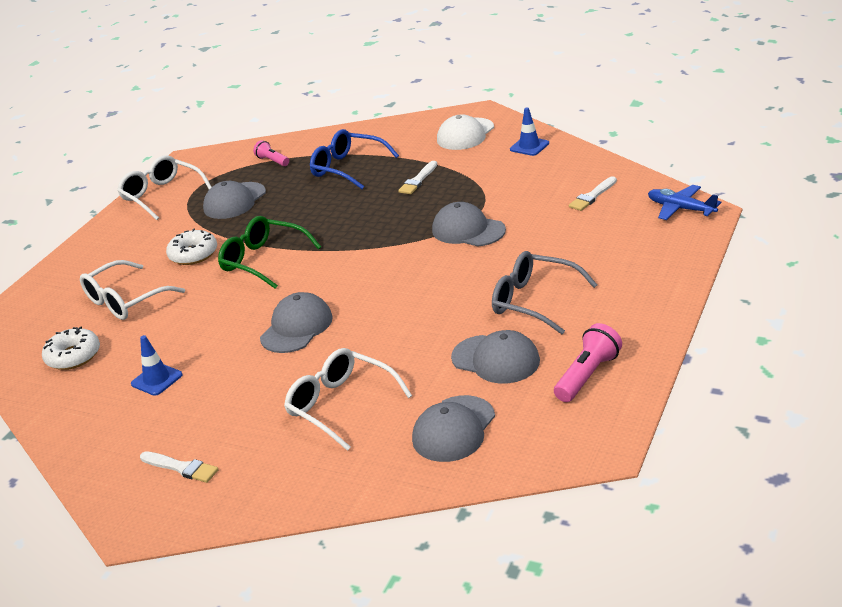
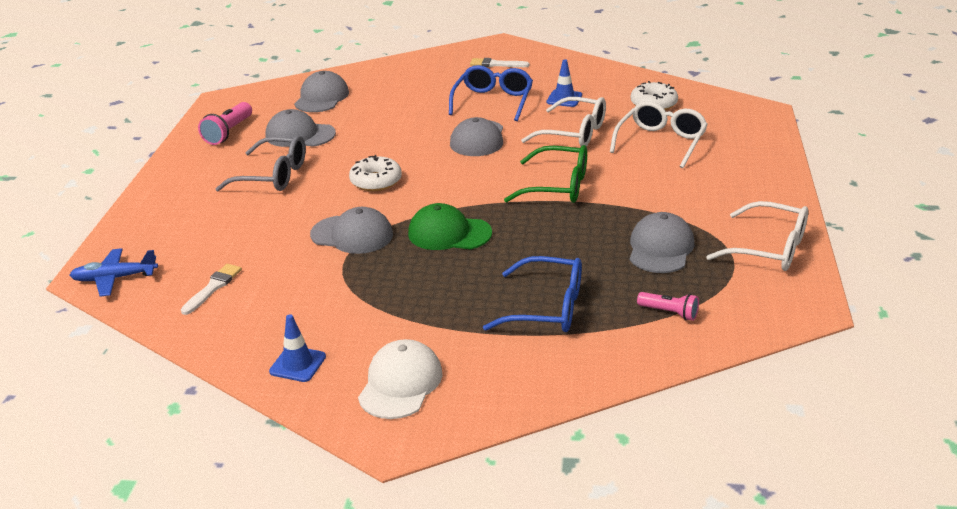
camera: 160 degrees right, 0 degrees up
white donut [166,229,217,265] -> white donut moved to [349,155,402,191]
white glasses [284,348,412,451] -> white glasses moved to [521,97,606,146]
white brush [398,161,437,194] -> none
blue plane [648,185,721,220] -> blue plane turned 150 degrees clockwise [70,248,158,297]
none -> green cap [408,203,492,250]
none -> blue glasses [449,65,533,121]

